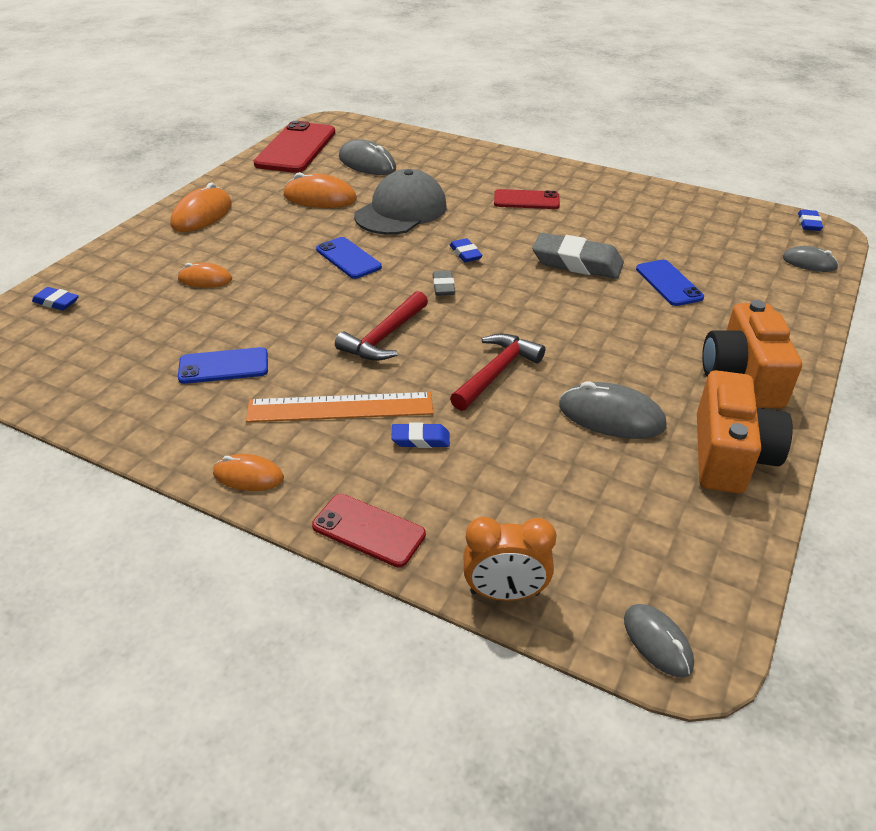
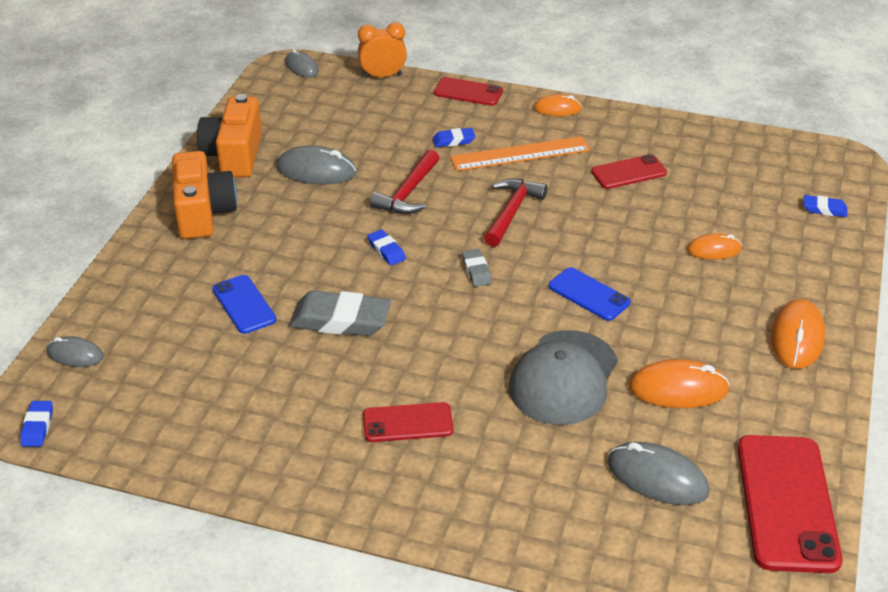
camera: 170 degrees right, 0 degrees up
blue phone [178,347,268,384] -> red phone [591,154,667,189]
blue eraser [450,238,483,262] -> blue eraser moved to [367,229,406,266]

